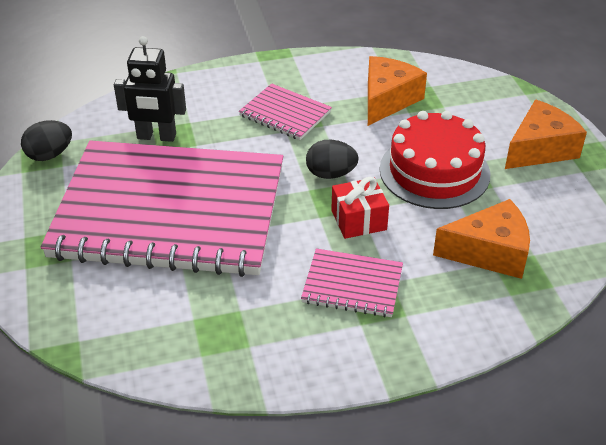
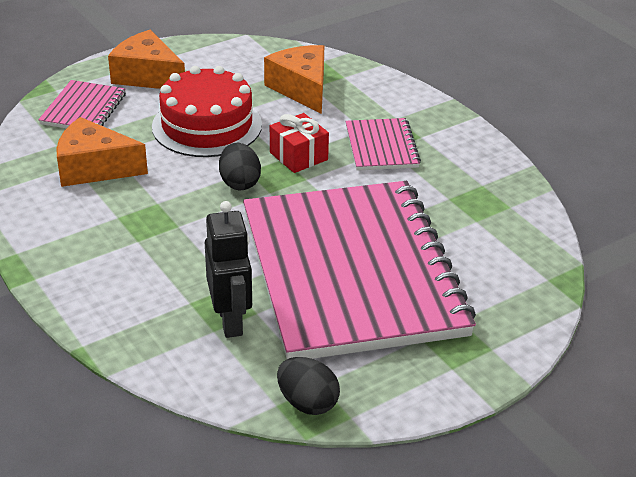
camera: 110 degrees left, 5 degrees down
pink notebook [239,83,332,140] -> pink notebook moved to [38,80,126,128]

